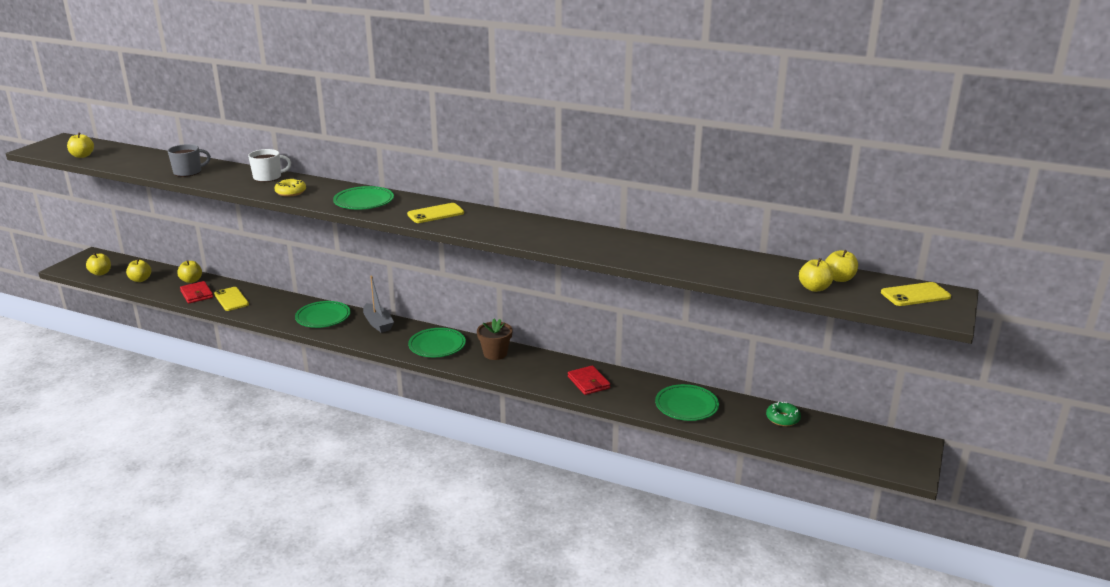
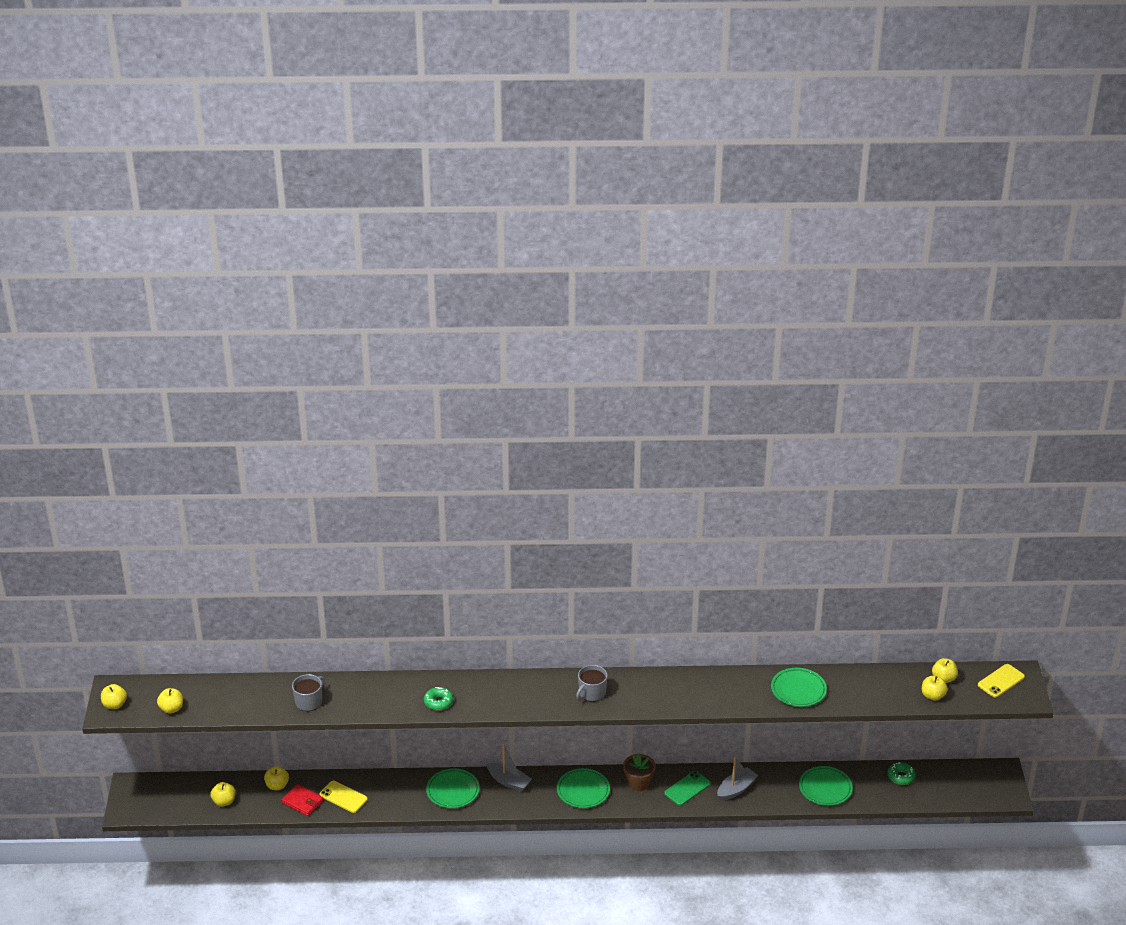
camera: 25 degrees left, 10 degrees up
yellow apple [86,253,111,276] -> yellow apple moved to [101,684,127,709]
white mug [248,149,291,182] -> none
yellow donut [274,178,306,197] -> green donut [424,687,453,710]
green plate [333,186,394,209] -> green plate moved to [771,668,827,707]
yellow phone [407,203,464,223] -> grey mug [576,665,608,702]
red wallet [568,365,610,395] -> grey boat [717,757,758,801]
none -> green phone [664,771,711,806]

